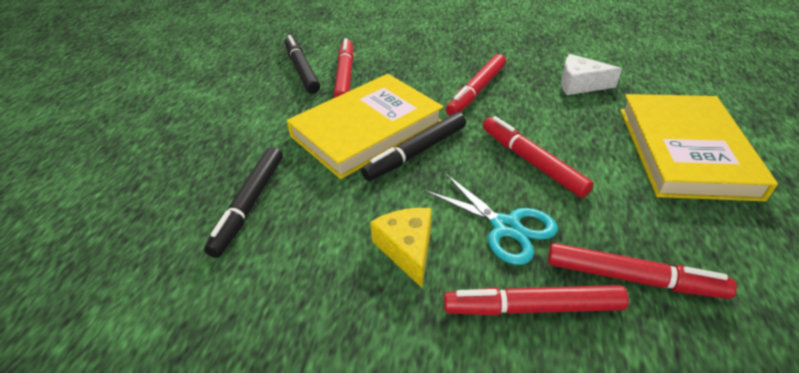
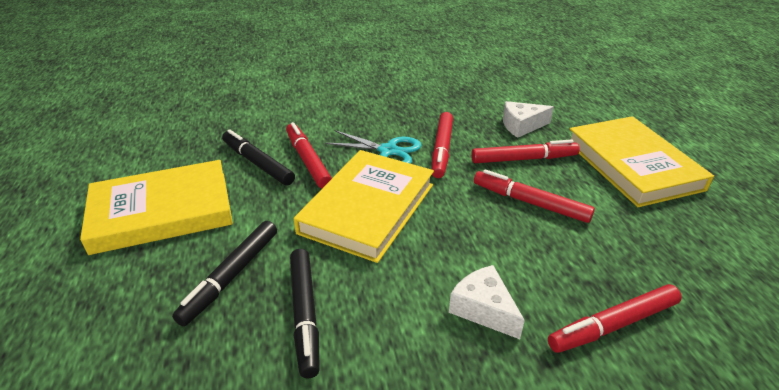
camera: 25 degrees left, 5 degrees down
black marker [361,112,466,181] -> black marker moved to [172,221,277,326]
yellow cheese [370,208,432,288] -> white cheese [449,265,525,339]
turquoise scissors [425,173,558,265] -> turquoise scissors moved to [324,130,422,164]
red marker [548,243,737,299] -> red marker moved to [471,140,580,163]
none -> yellow book [80,160,233,255]

